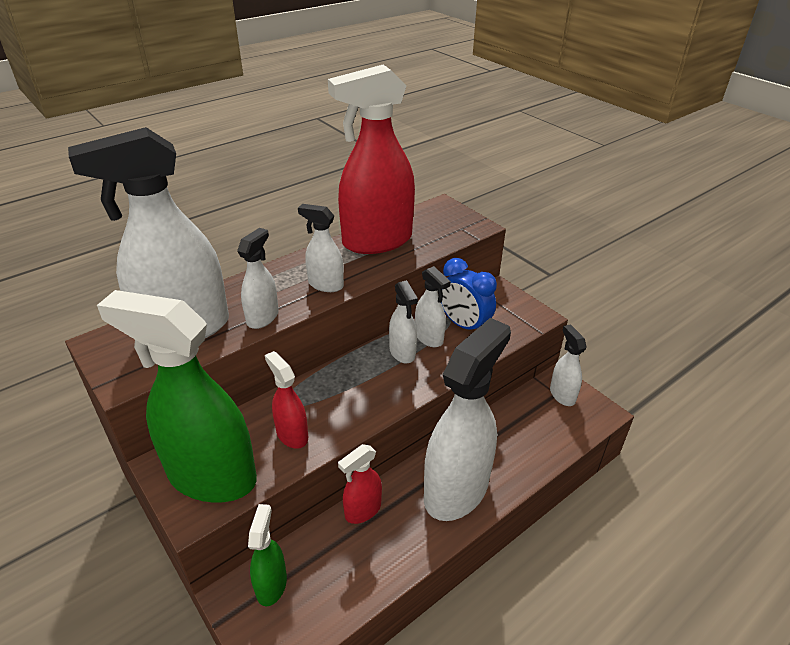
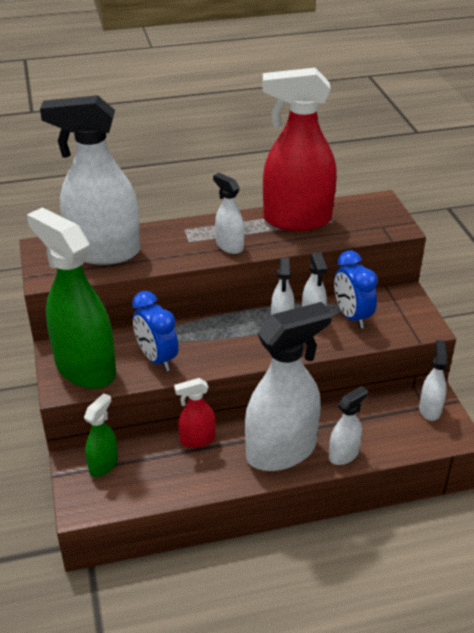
camera: 25 degrees right, 0 degrees up
white spray bottle [237,228,279,329] -> white spray bottle moved to [329,386,368,465]
red spray bottle [265,351,308,449] -> blue clock [132,291,179,371]

